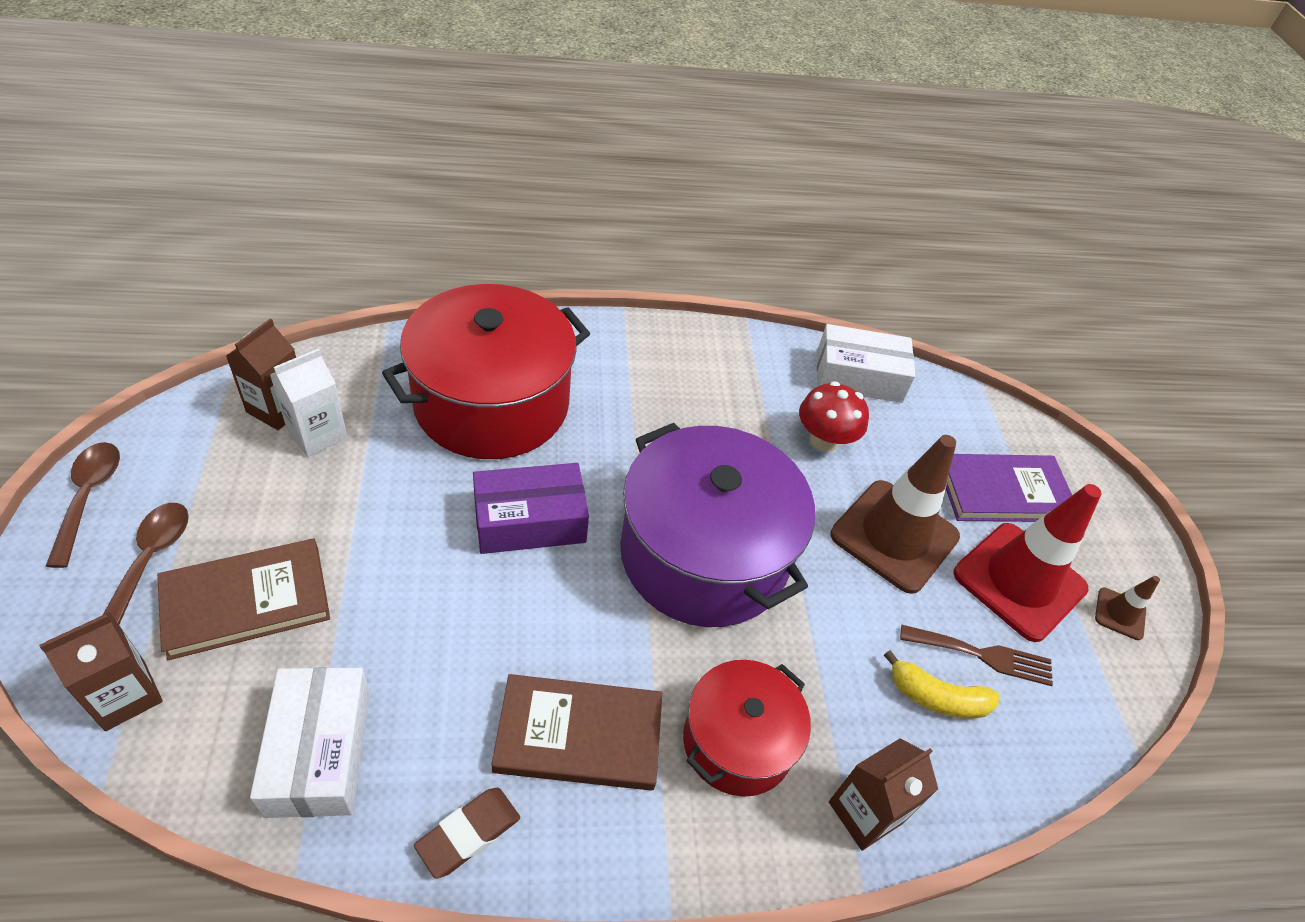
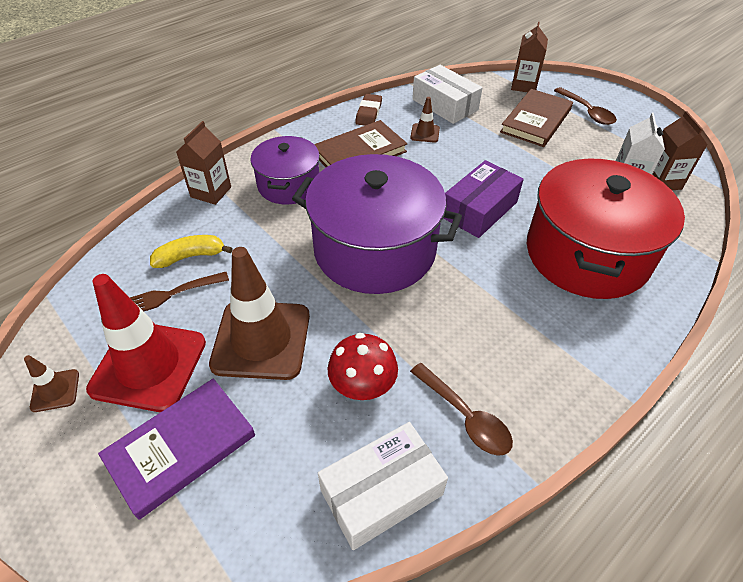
camera: 150 degrees right, 0 degrees up
brown spoon [46,442,120,568] -> brown spoon moved to [410,363,513,456]
red pot [683,660,811,797] -> purple pot [250,136,320,205]
none -> brown traffic cone [410,97,440,143]

